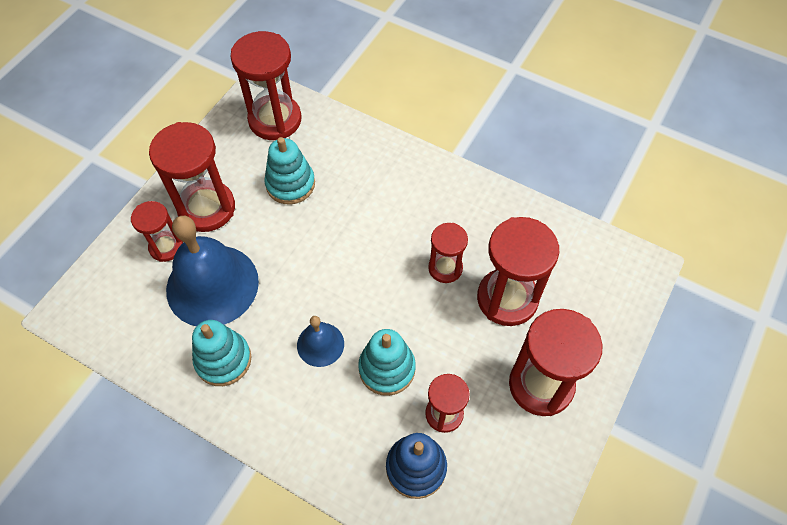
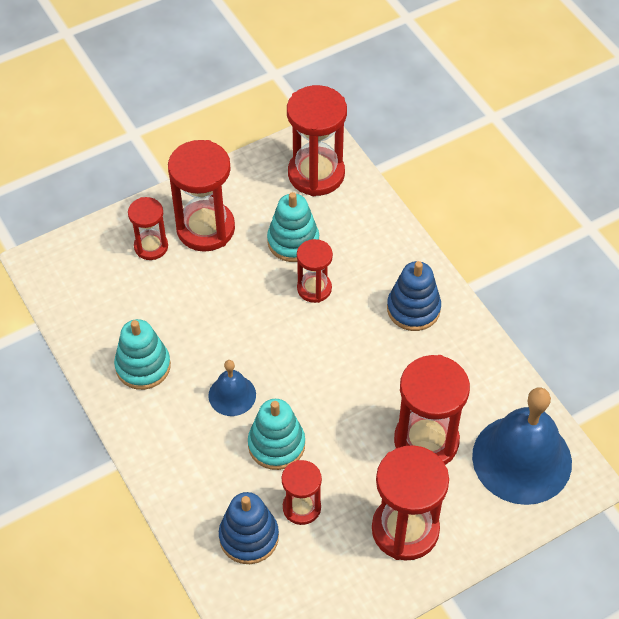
camera: 30 degrees right, 5 degrees down
blue bell [166,216,259,326] -> blue bell moved to [472,387,572,505]
red hourglass [428,223,468,283] -> red hourglass moved to [297,239,333,303]
none -> blue stacking toy [387,261,441,331]

